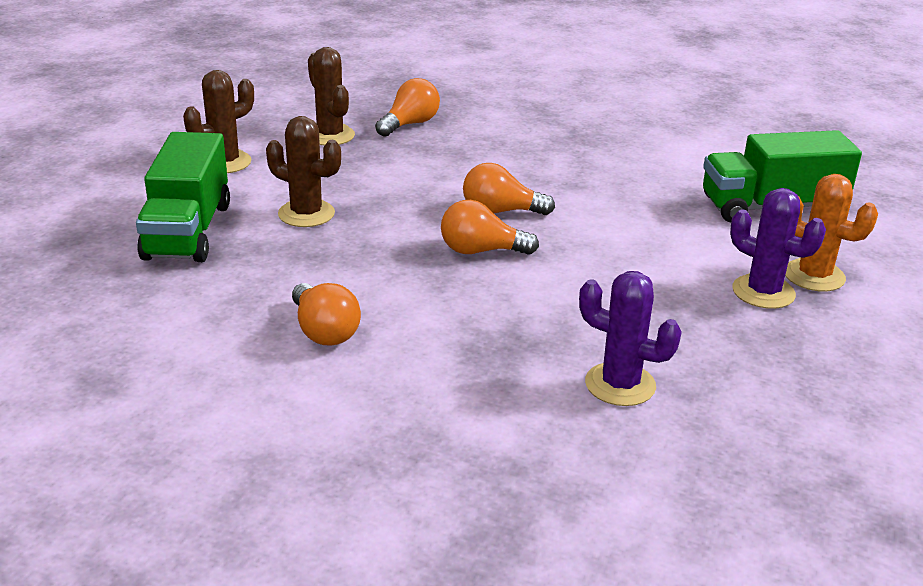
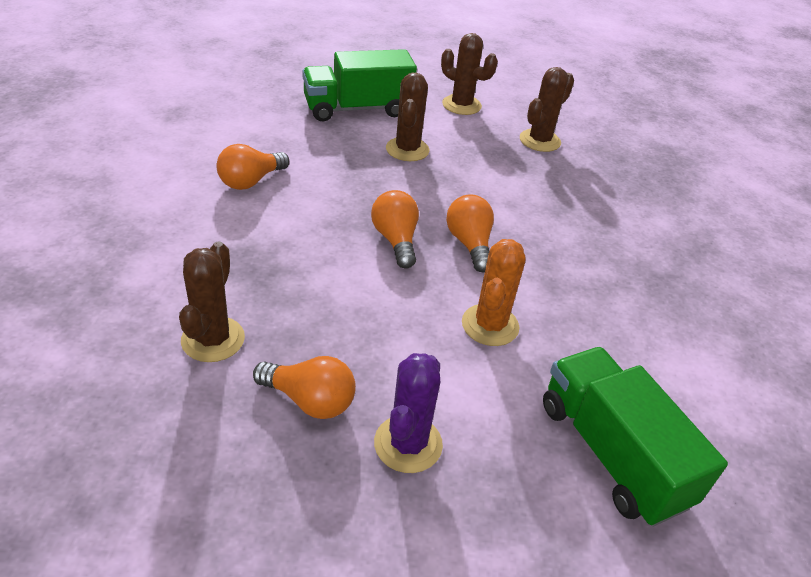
camera: 70 degrees right, 10 degrees up
orange light bulb [375,78,440,137] -> orange light bulb moved to [253,356,356,419]
purple cactus [579,271,682,406] -> brown cactus [179,241,245,362]
orange cactus [785,174,878,292] -> orange cactus moved to [462,239,525,346]

